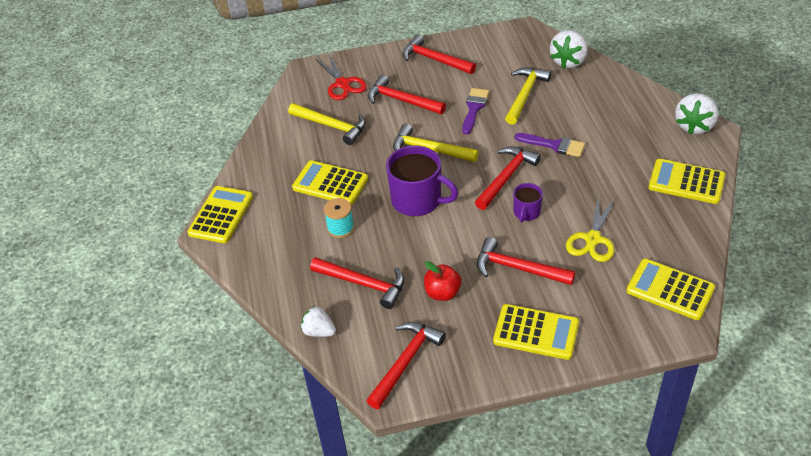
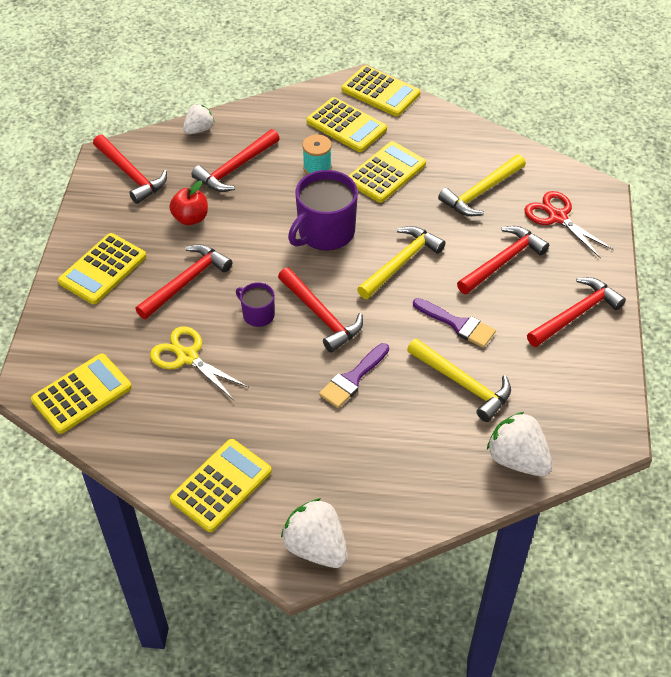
camera: 105 degrees right, 5 degrees up
red scissors [315,53,367,100] -> red scissors turned 60 degrees clockwise [524,191,614,259]
none -> yellow calculator [307,97,387,152]

